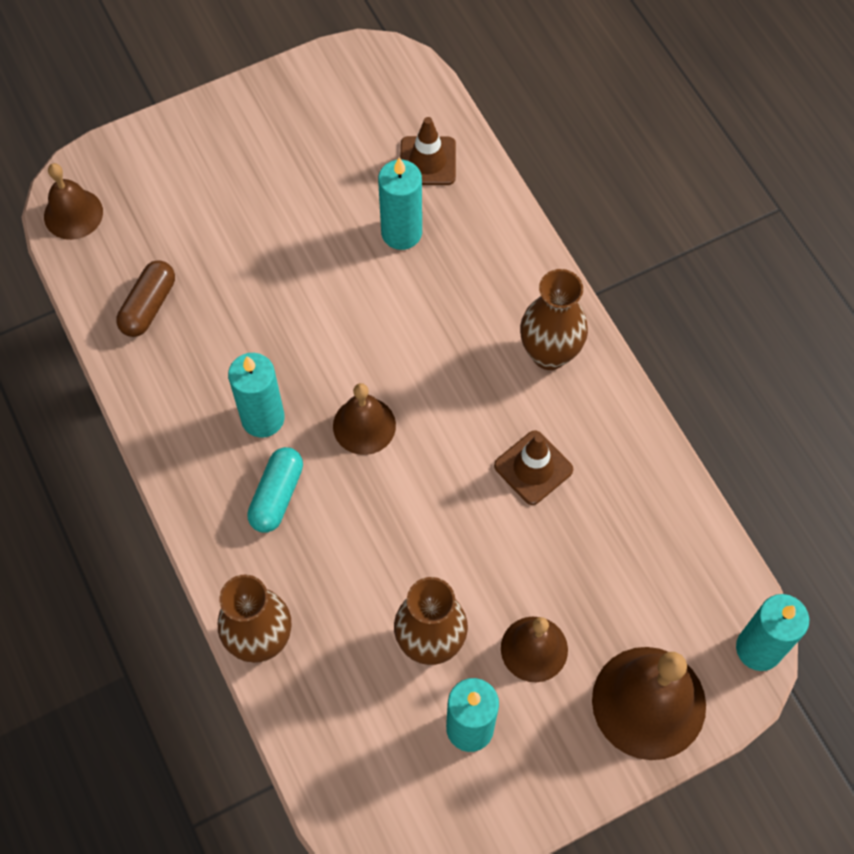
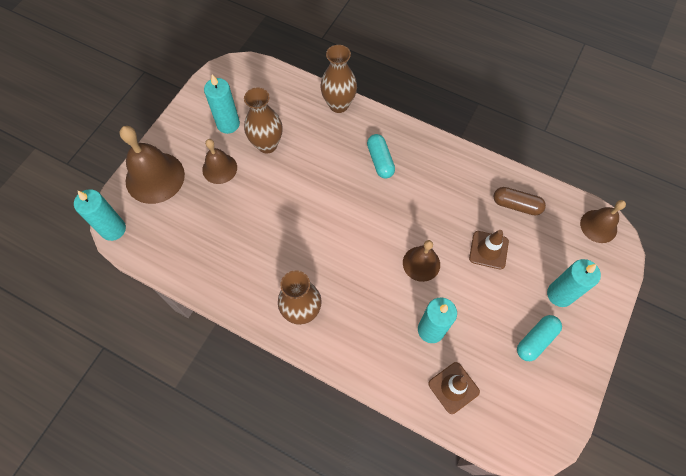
camera: 145 degrees right, 0 degrees up
brown capsule [116,260,175,337] -> brown capsule turned 60 degrees counterclockwise [493,187,546,215]
turquoise candle [228,353,285,438] -> turquoise candle moved to [547,259,601,307]
brown bell [333,383,396,455] -> brown bell moved to [403,240,440,282]
brown traffic cone [494,430,573,505] -> brown traffic cone moved to [469,230,509,269]
none -> turquoise capsule [517,315,562,361]

